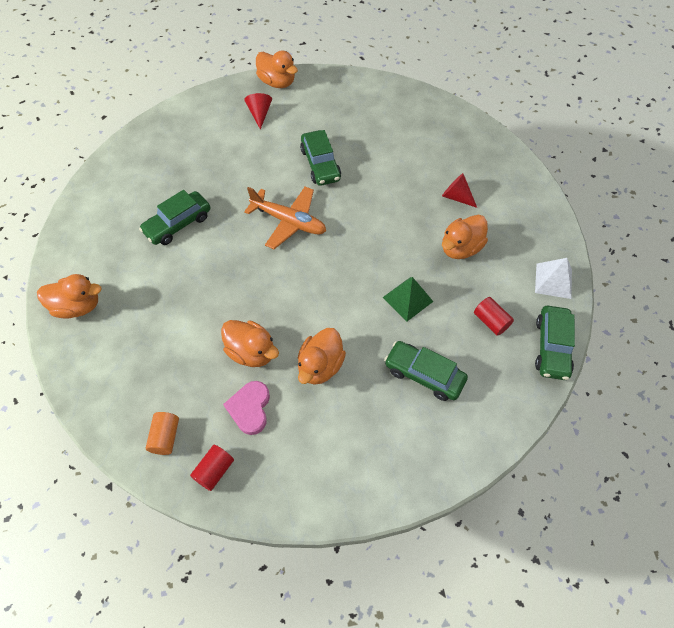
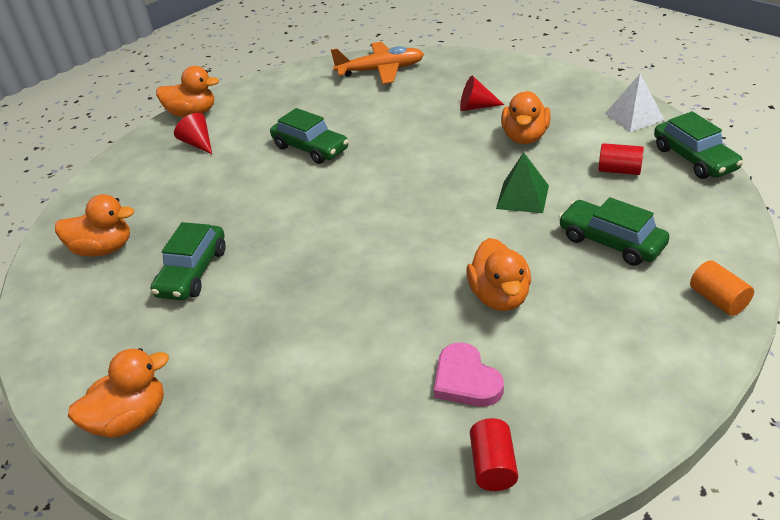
camera: 30 degrees left, 20 degrees down
orange cylinder [146,412,179,455] -> orange cylinder moved to [690,260,754,316]
orange duck [221,320,279,367] -> orange duck moved to [55,194,134,257]
orange plane [244,186,326,249] -> orange plane moved to [331,42,424,84]
green car [384,341,468,401] -> green car turned 45 degrees clockwise [558,197,669,266]

